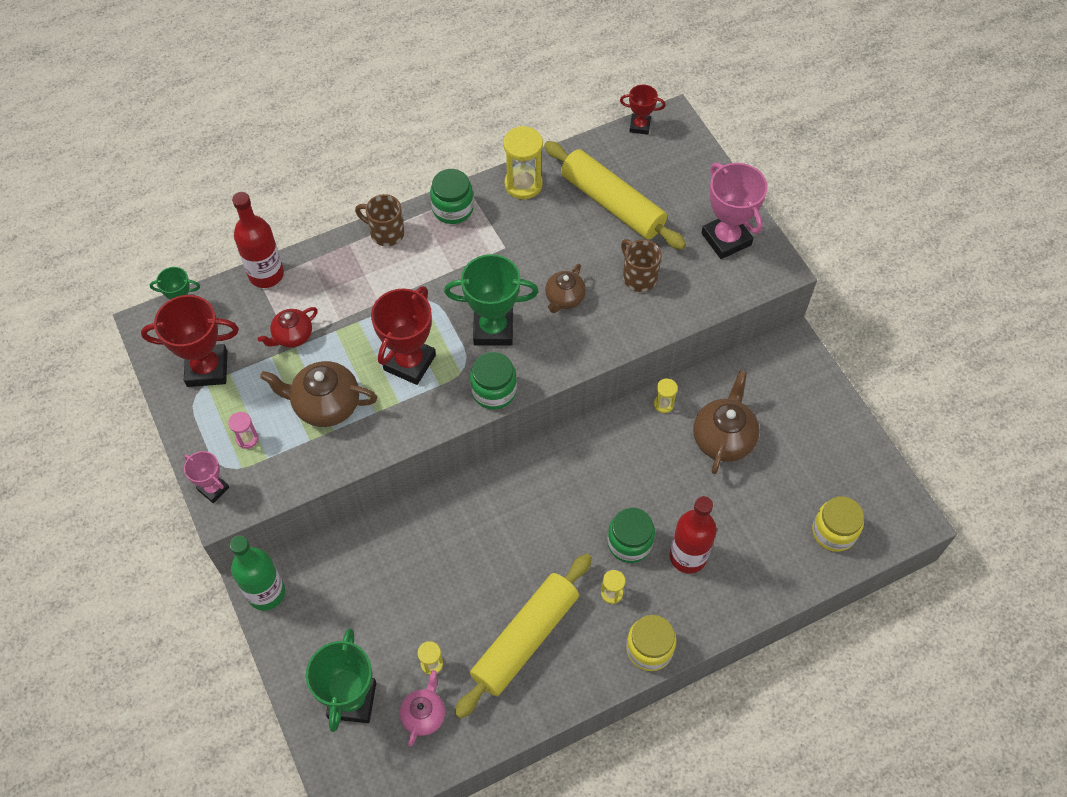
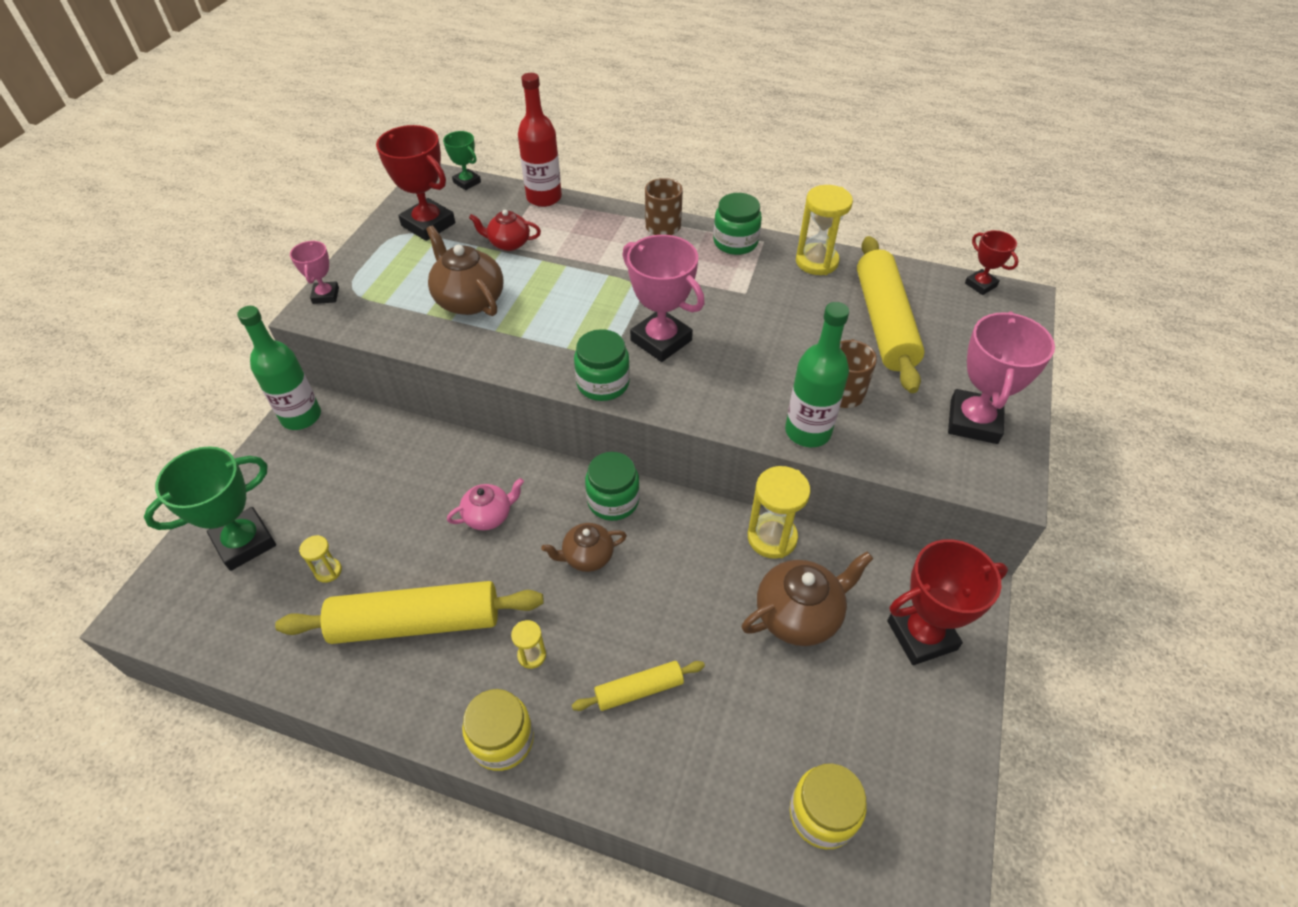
camera: 45 degrees right, 10 degrees down
pink hourglass [228,412,259,449] -> none
red trophy [371,286,436,385] -> red trophy moved to [887,539,1008,665]
pink teapot [400,670,445,746] -> pink teapot moved to [447,478,524,530]
green trophy [444,254,539,345] -> pink trophy [622,235,705,362]
brown teapot [545,264,586,313] -> brown teapot moved to [541,523,627,572]
green jar [607,508,655,563] -> green jar moved to [585,452,640,521]
yellow hourglass [654,378,678,413] -> yellow hourglass [748,466,811,559], size x1.93
red bottle [670,496,717,573] -> yellow rolling pin [572,661,705,711]
none -> green bottle [785,302,849,447]

